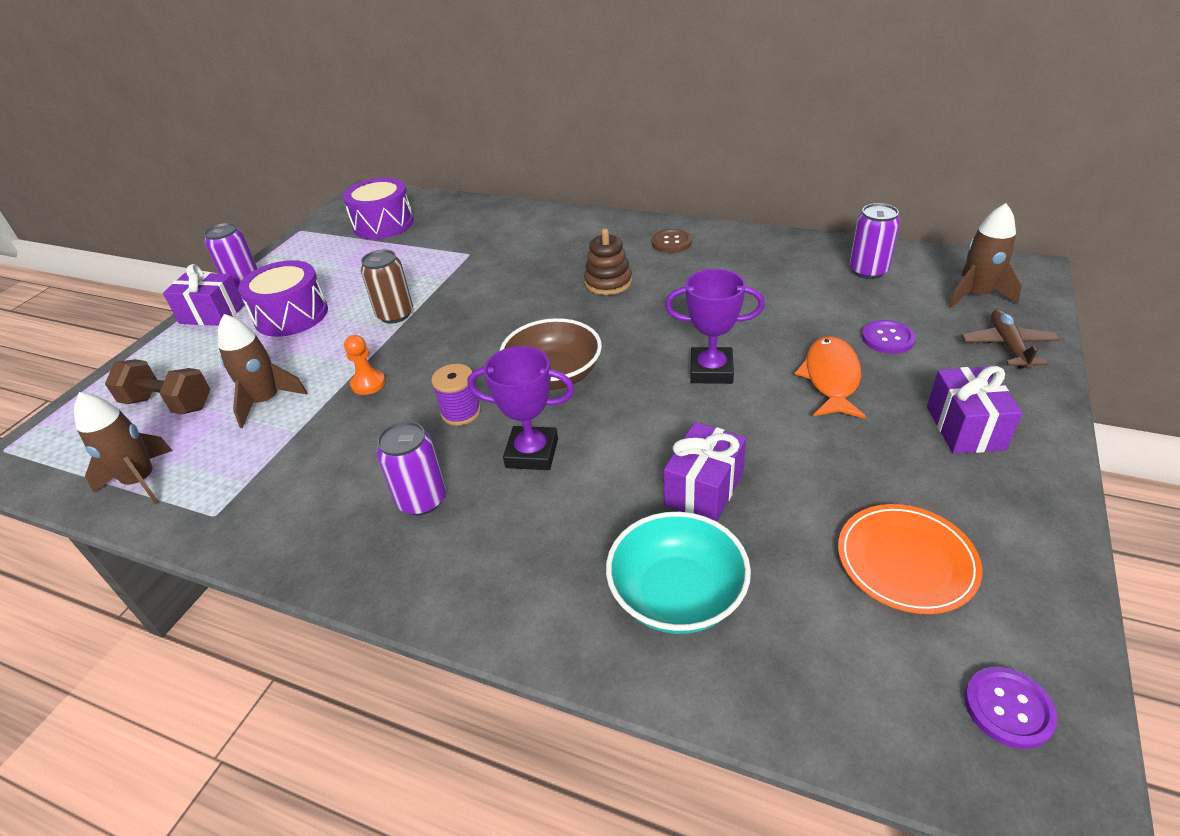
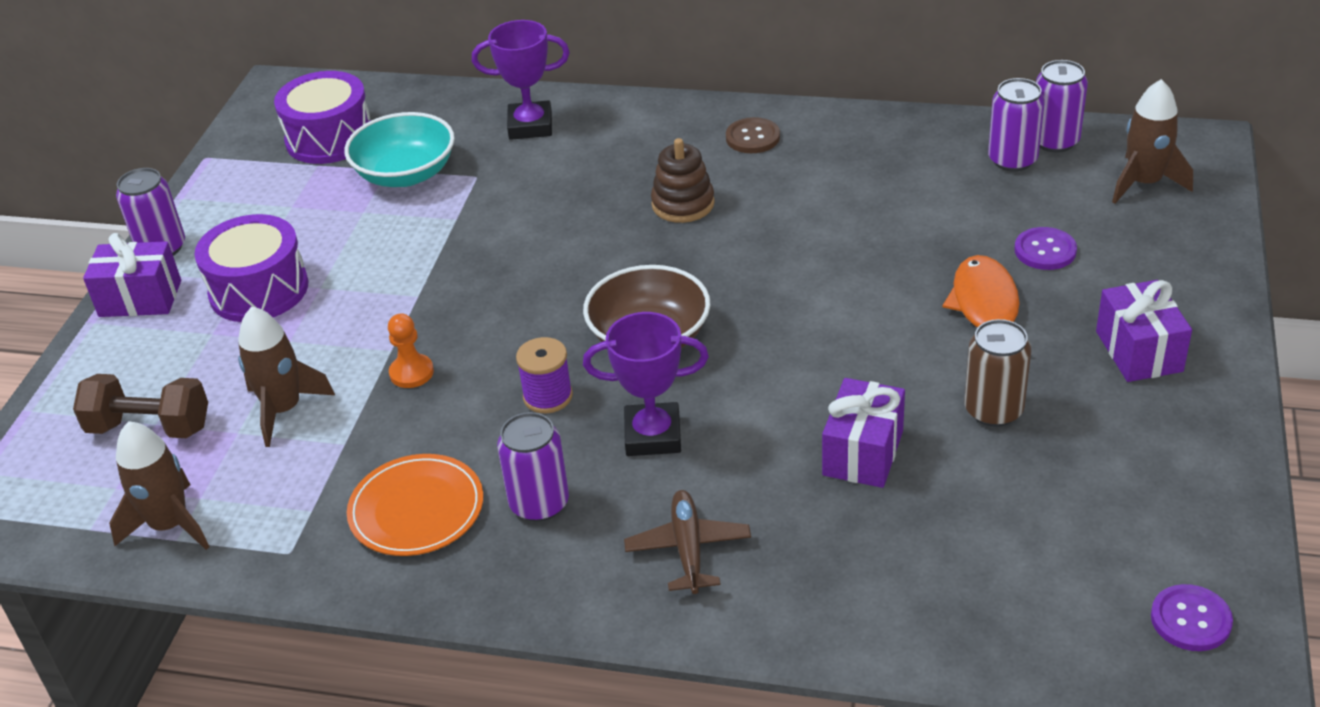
camera: 10 degrees left, 0 degrees up
brown can [361,250,413,324] -> brown can moved to [964,319,1031,427]
turquoise bowl [606,512,751,634] -> turquoise bowl moved to [344,112,455,187]
purple trophy [665,269,765,384] -> purple trophy moved to [472,20,570,140]
orange plate [838,504,982,614] -> orange plate moved to [347,454,483,556]
brown plane [961,309,1060,370] -> brown plane moved to [624,490,751,594]
none -> purple can [1036,60,1088,152]

